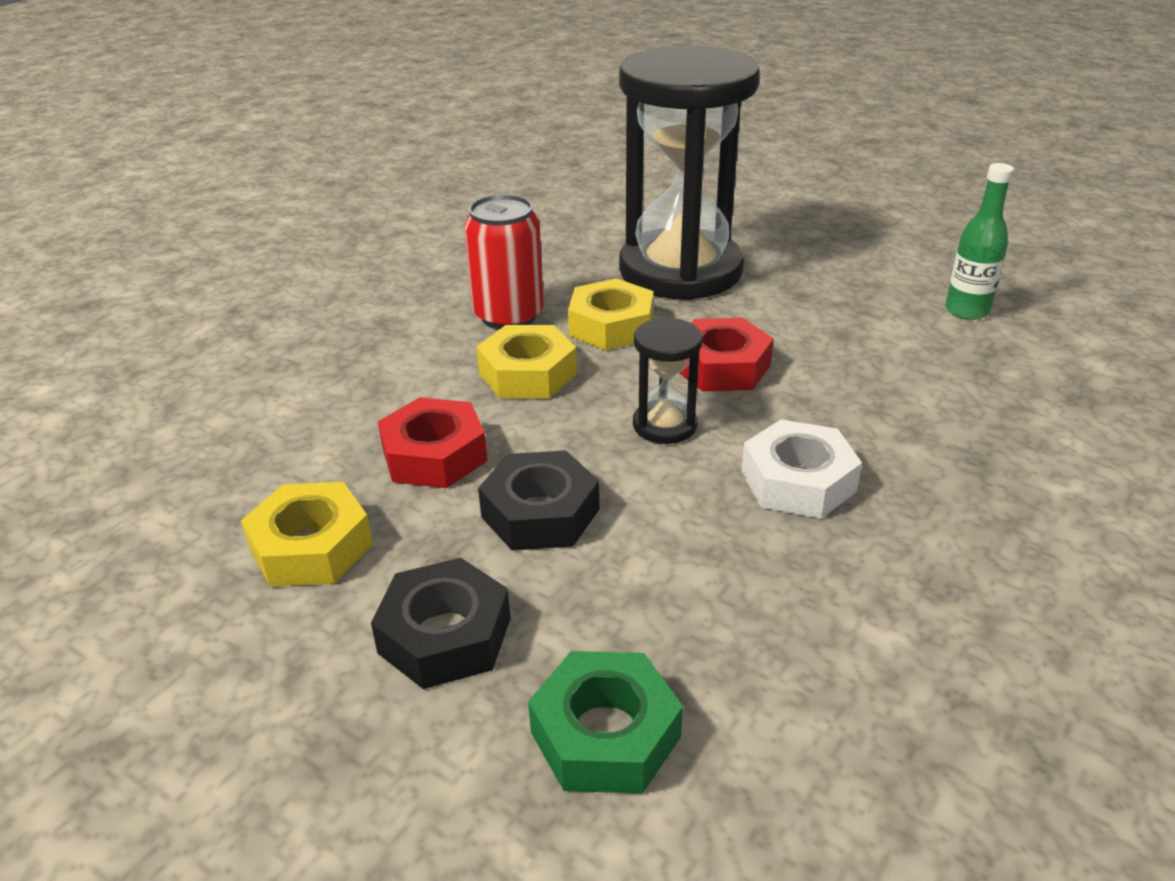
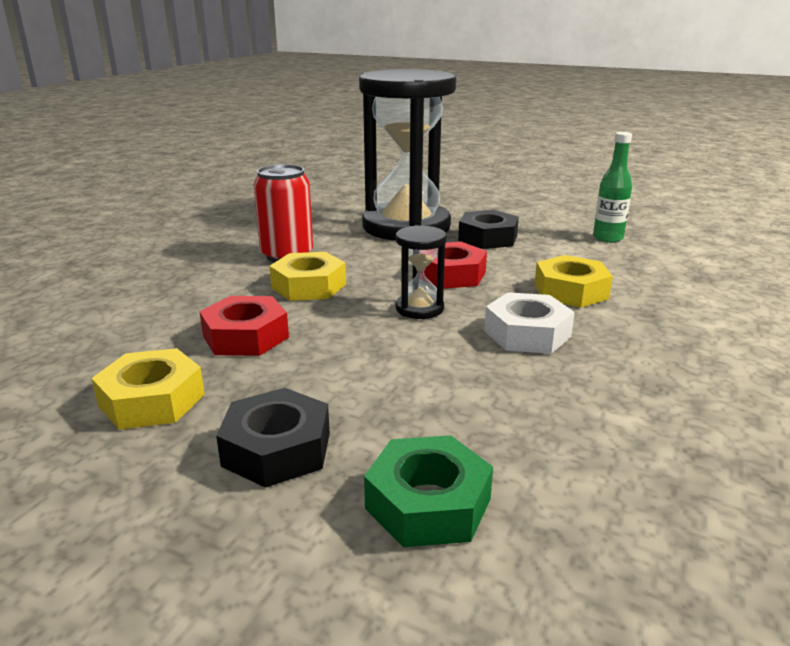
camera: 10 degrees left, 10 degrees down
black nut [478,450,599,551] -> black nut moved to [458,210,519,249]
yellow nut [568,278,653,350] -> yellow nut moved to [535,255,613,308]

